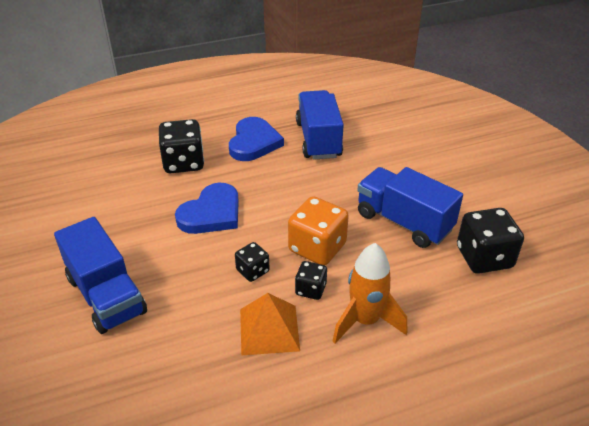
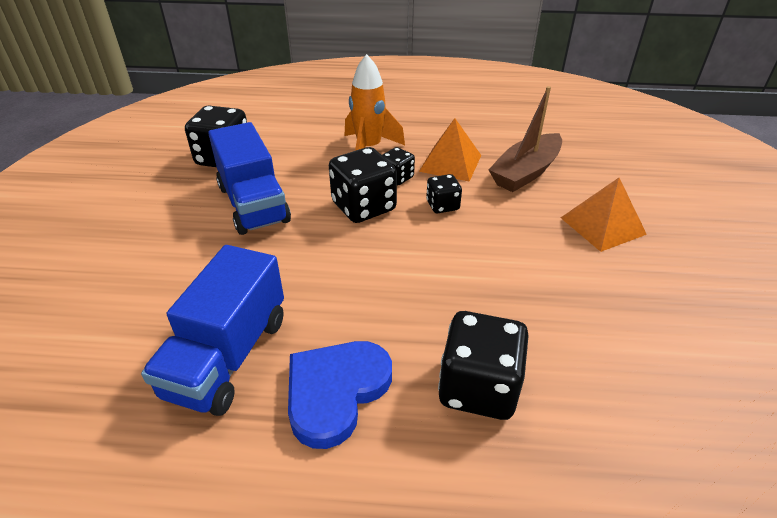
camera: 155 degrees left, 0 degrees up
blue truck [54,217,147,334] -> orange pyramid [561,178,647,252]
blue heart [175,183,239,234] -> none
orange dice [288,196,349,265] -> black dice [329,147,397,223]
none -> brown boat [489,86,562,192]

